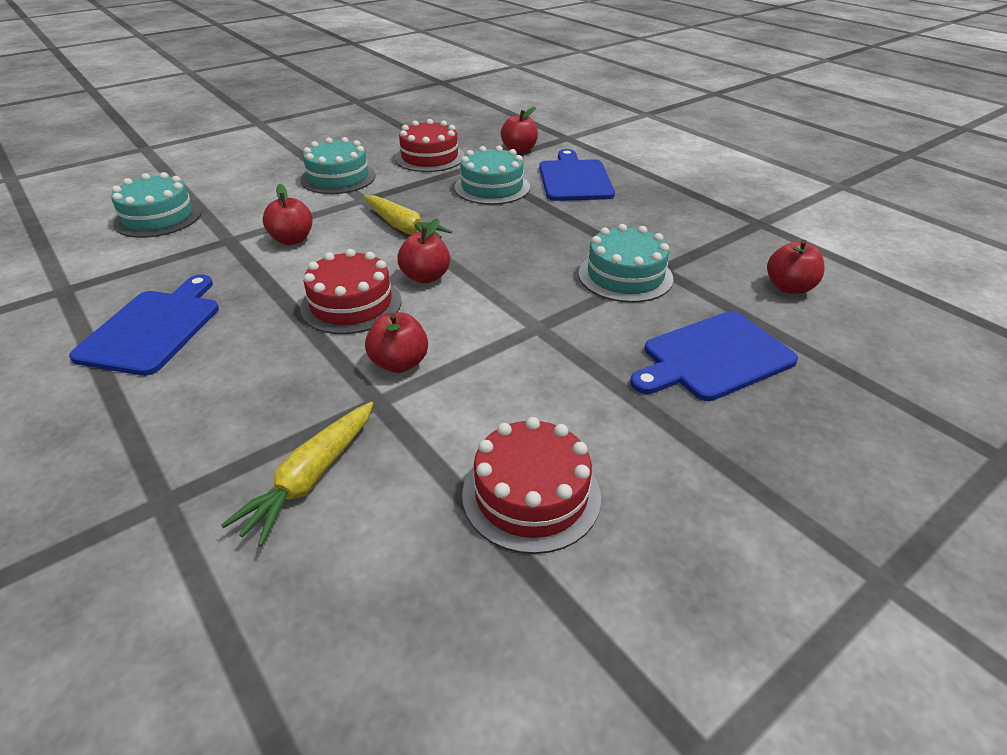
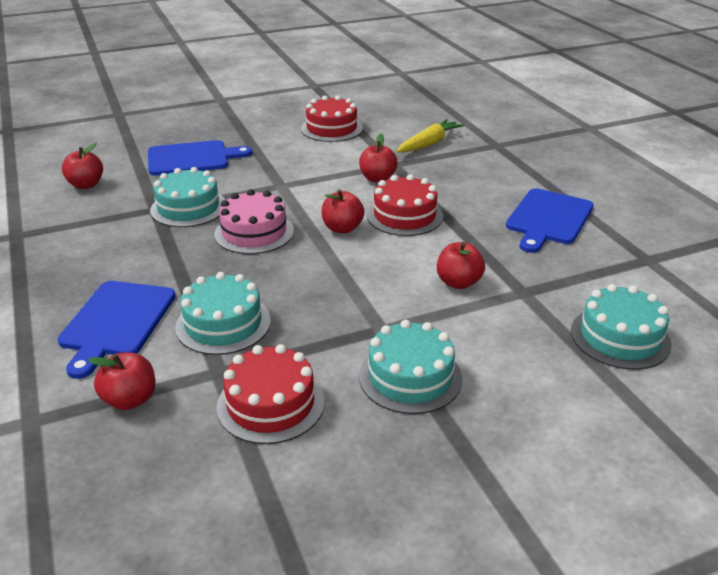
camera: 165 degrees left, 5 degrees down
yellow carrot [364,195,452,238] -> none
none -> pink cake [214,189,294,254]

